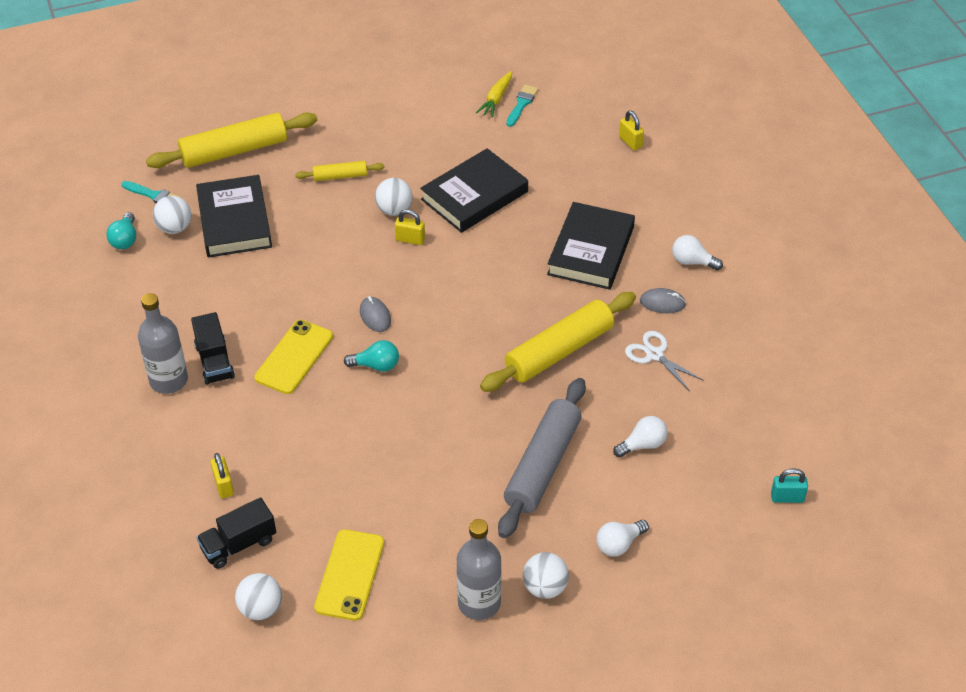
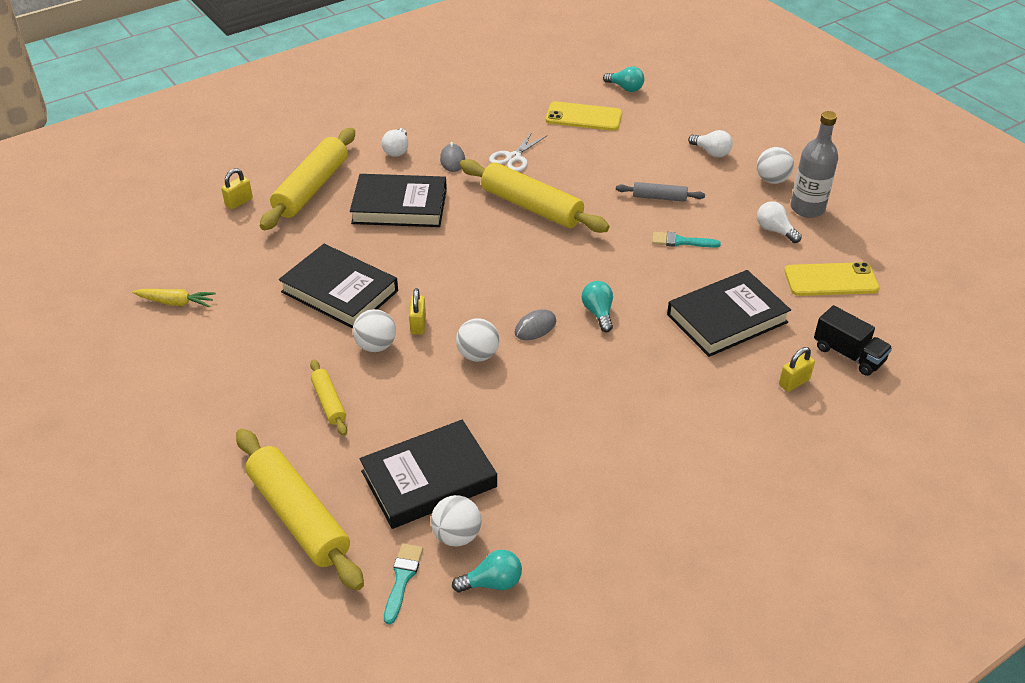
camera: 105 degrees left, 5 degrees down
grey bottle [138,293,188,394] -> none
black truck [191,312,235,385] -> none
white ball [235,573,282,620] -> white ball moved to [456,318,499,362]
yellow phone [254,320,333,394] -> yellow phone moved to [546,101,622,131]
grey rolling pin [498,378,586,538] -> grey rolling pin [616,182,705,202], size x0.50
turquoise brush [506,85,538,127] -> turquoise brush moved to [652,232,721,248]
white light bulb [613,416,668,458] -> white light bulb moved to [757,201,802,243]
turquoise padlock [771,468,808,503] -> turquoise light bulb [603,66,644,92]
none -> yellow rolling pin [260,128,355,230]
none -> black book [667,270,791,357]

